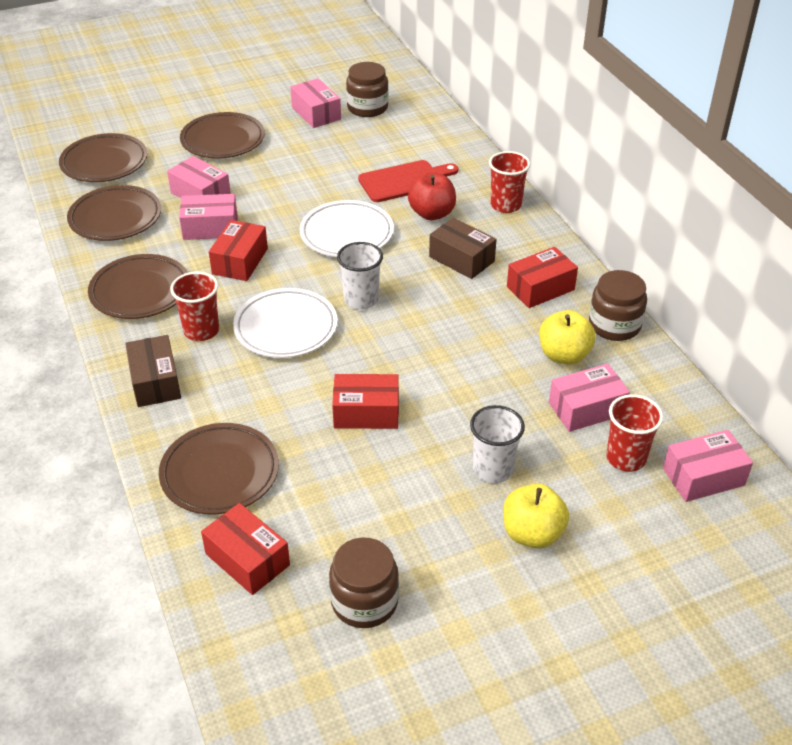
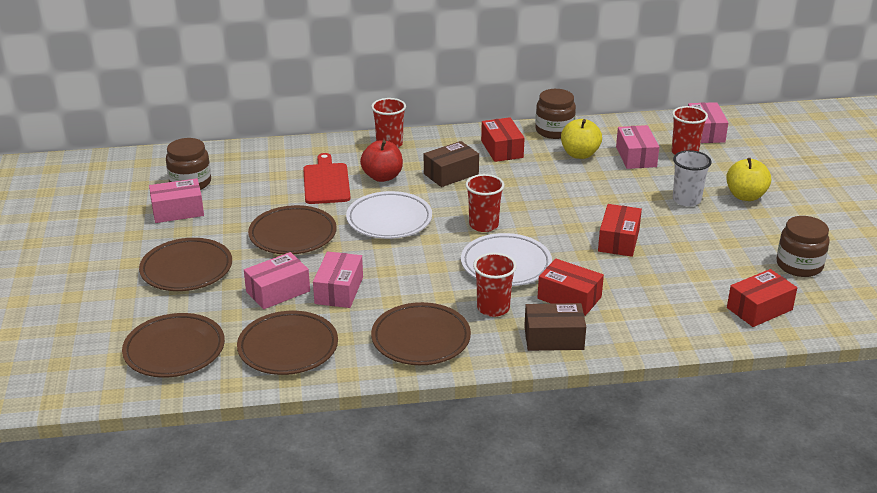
camera: 75 degrees left, 10 degrees down
brown plate [159,423,279,515] -> brown plate moved to [248,205,337,255]
red box [209,220,268,281] -> red box moved to [538,259,604,316]
white cup [337,242,383,310] -> red cup [465,174,505,232]

